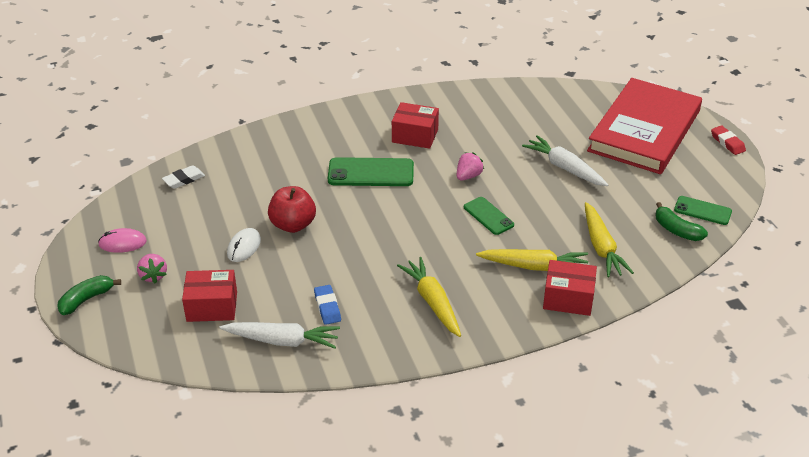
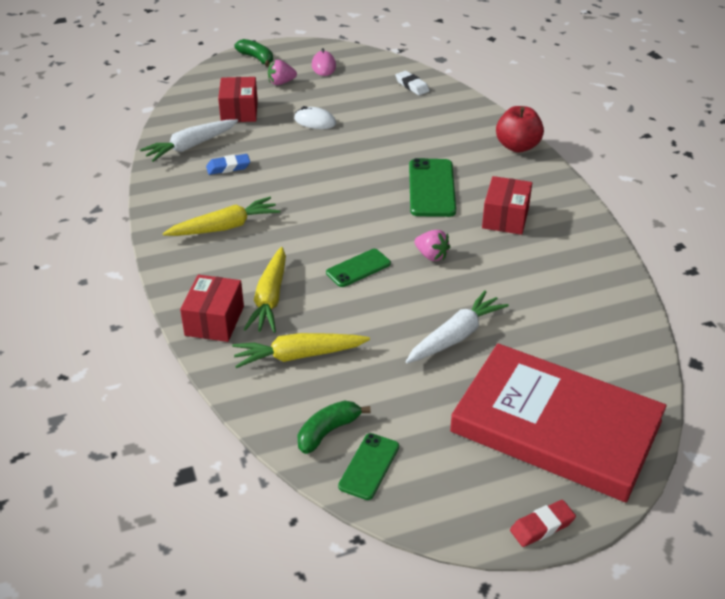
camera: 90 degrees right, 0 degrees up
white carrot [219,322,340,349] -> white carrot turned 45 degrees clockwise [140,119,238,162]
red apple [268,186,316,233] -> red apple moved to [496,106,544,152]

